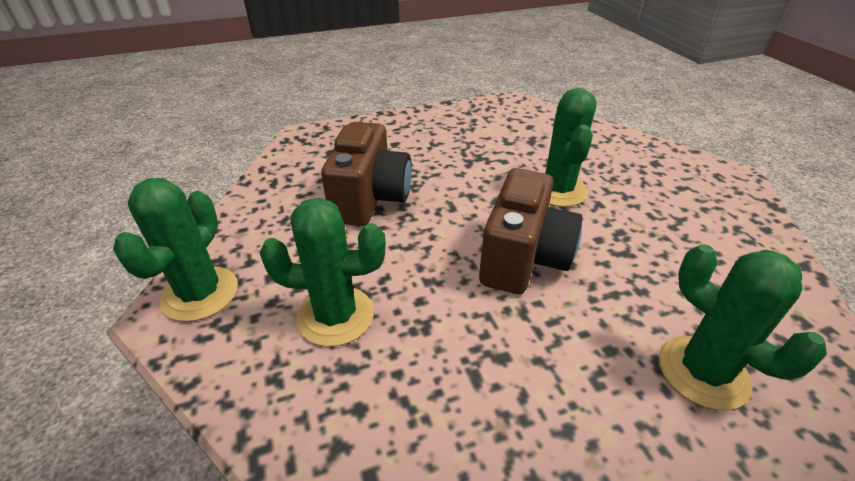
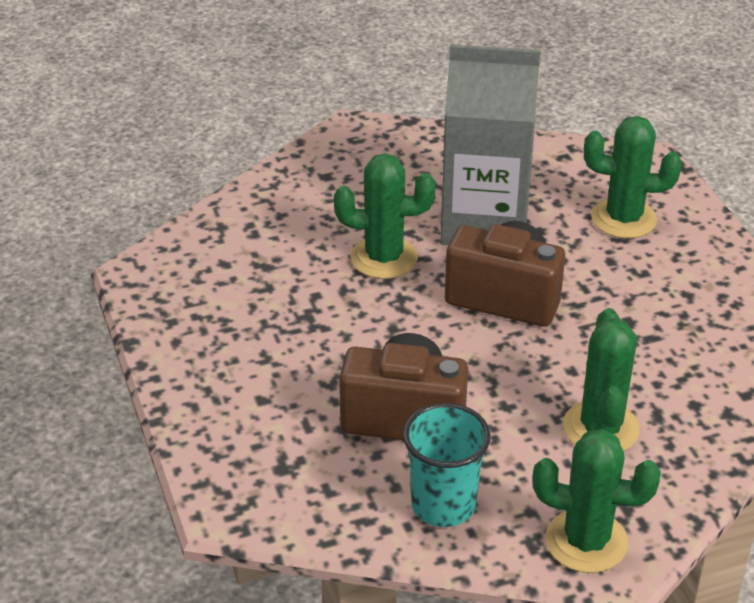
camera: 90 degrees left, 0 degrees up
green cactus [659,244,827,410] -> green cactus turned 45 degrees clockwise [584,116,682,238]
none -> turquoise cup [403,403,491,527]
none -> grey carton [440,44,540,245]

